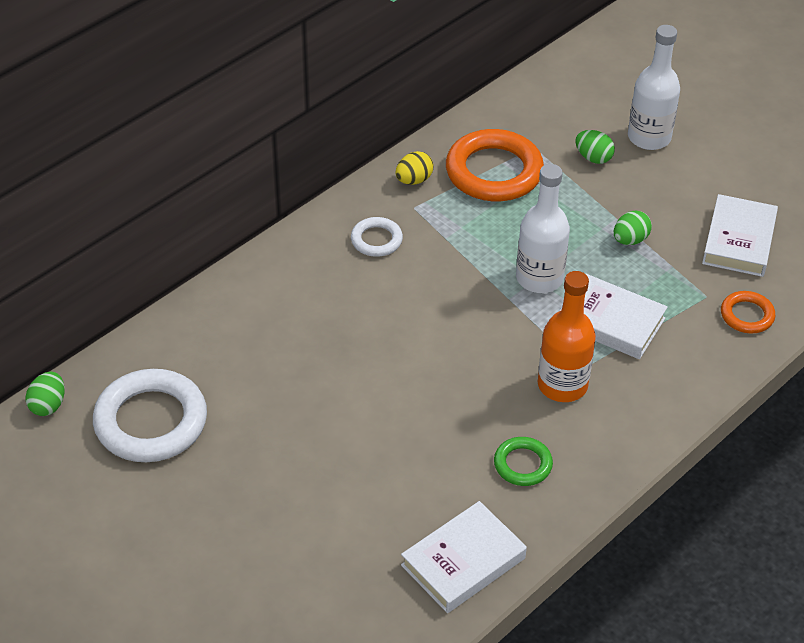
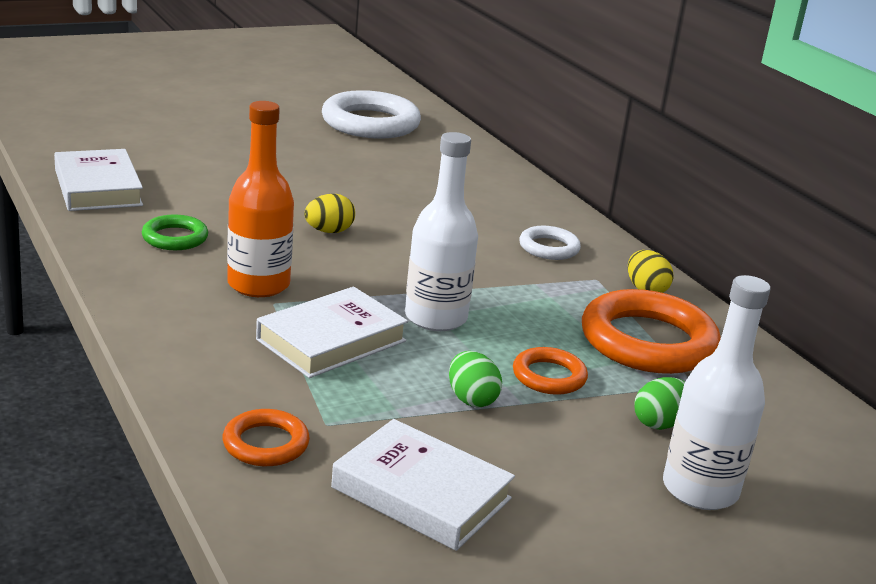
camera: 105 degrees right, 20 degrees down
green egg [25,372,65,416] -> none
none -> yellow egg [304,194,355,233]
none -> orange ring [513,347,588,395]

